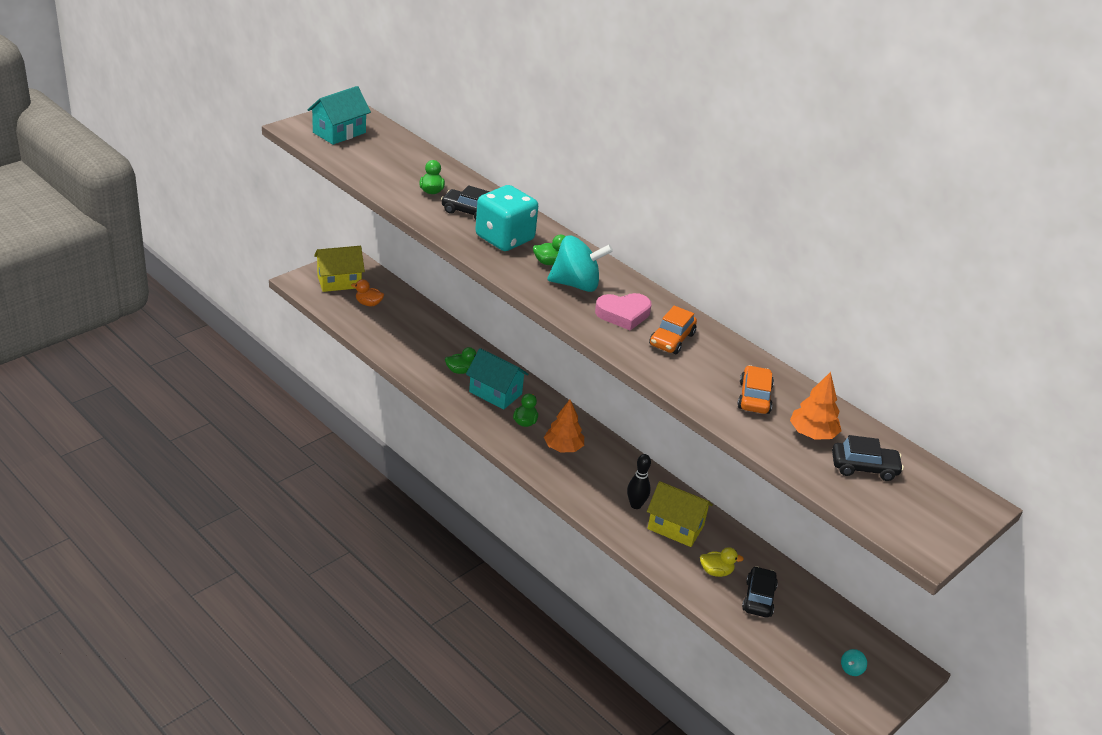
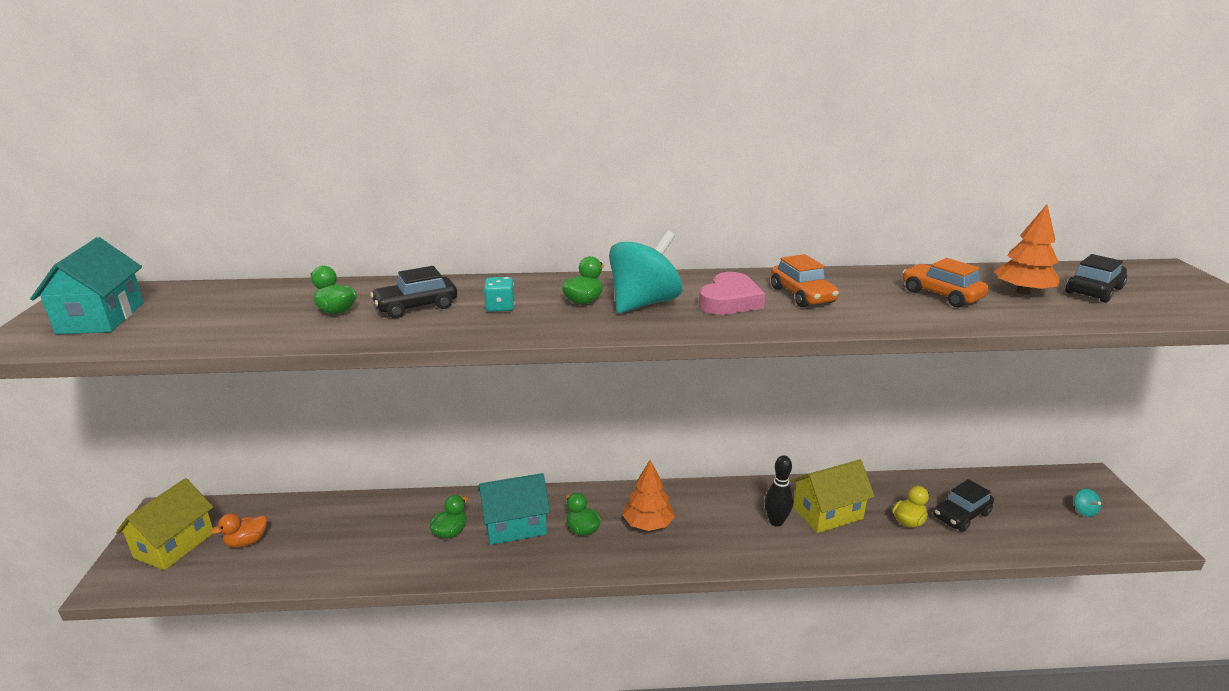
camera: 45 degrees left, 10 degrees down
turquoise dice [475,185,538,251] -> turquoise dice [484,277,515,312], size x0.42
black car [742,566,778,618] -> black car turned 90 degrees counterclockwise [933,479,994,532]

